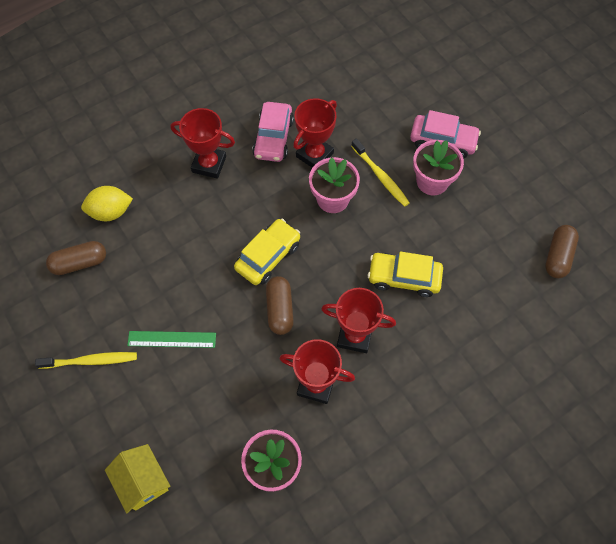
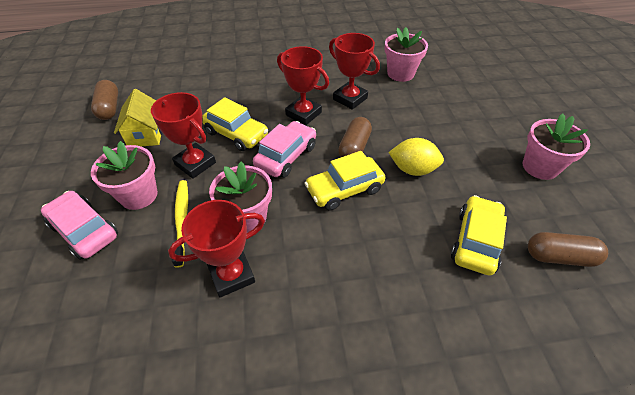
camera: 155 degrees left, 15 degrees down
yellow toothbrush [35,352,137,369] -> pink flower pot [523,113,590,180]
yellow lemon [81,186,133,221] -> yellow lemon moved to [388,138,444,176]
yellow house [105,444,170,513] -> yellow house moved to [114,89,162,147]
green ruler [127,331,216,348] -> none
red trophy [170,108,235,179] -> red trophy moved to [151,92,216,179]
pink car [252,102,294,162] -> pink car moved to [253,121,316,178]
brown capsule [545,225,579,278] -> brown capsule turned 60 degrees counterclockwise [91,80,118,120]
none -> yellow car [451,195,507,276]

